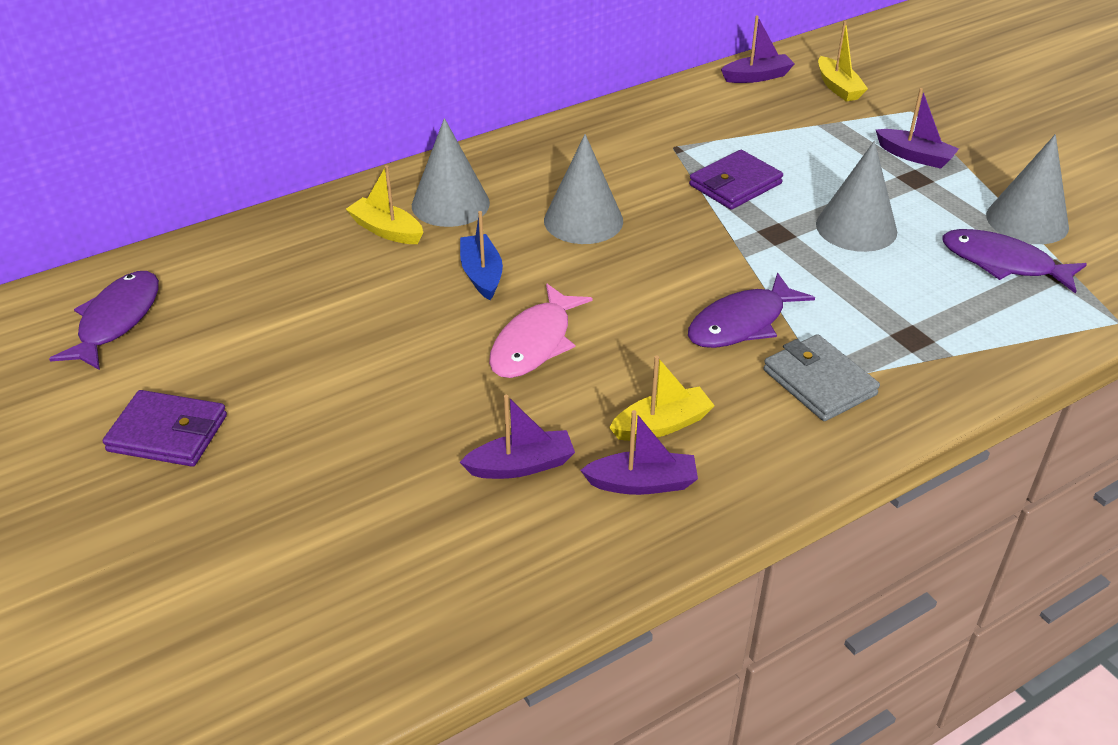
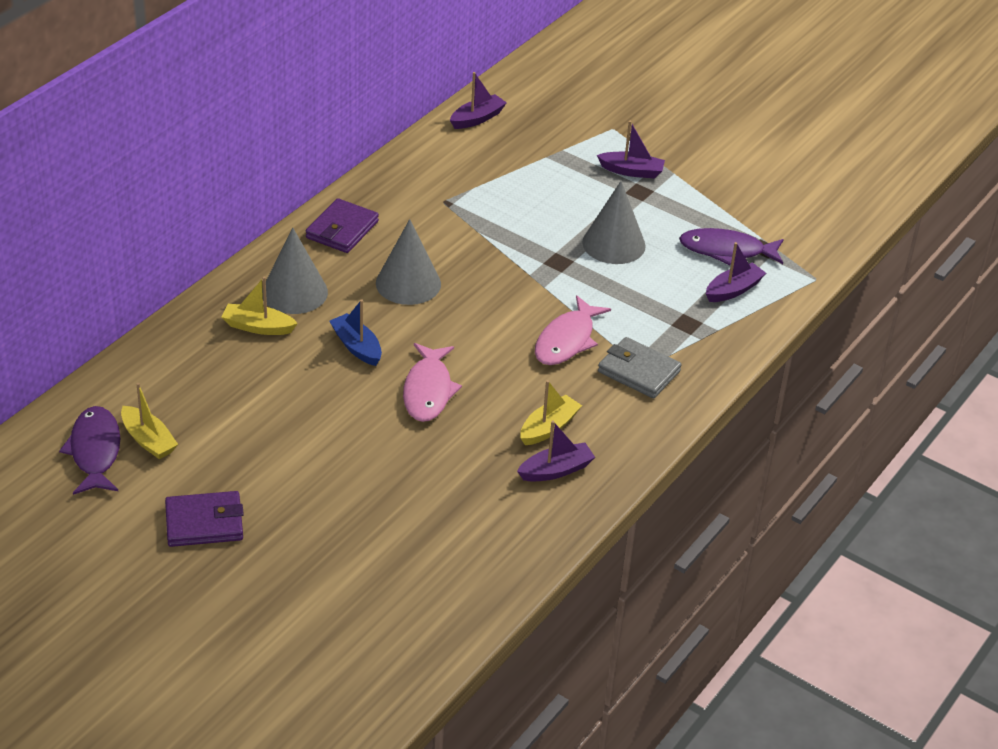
camera: 25 degrees left, 0 degrees up
purple boat [460,395,575,479] -> purple boat moved to [706,242,766,302]
purple fish [688,273,815,348] -> pink fish [535,295,611,365]
purple wallet [689,150,783,209] -> purple wallet moved to [306,198,379,253]
yellow boat [818,21,868,102] -> yellow boat moved to [121,383,178,459]
grey cone [986,134,1069,244] -> none

